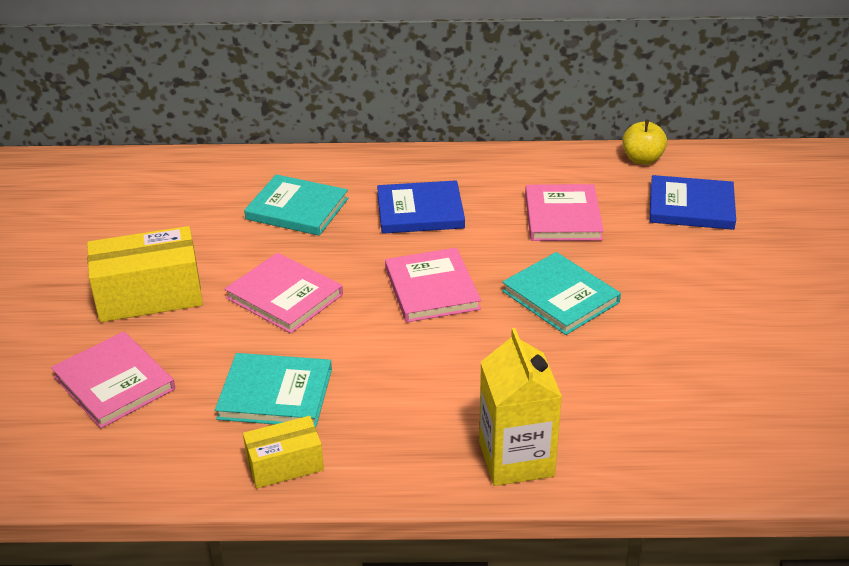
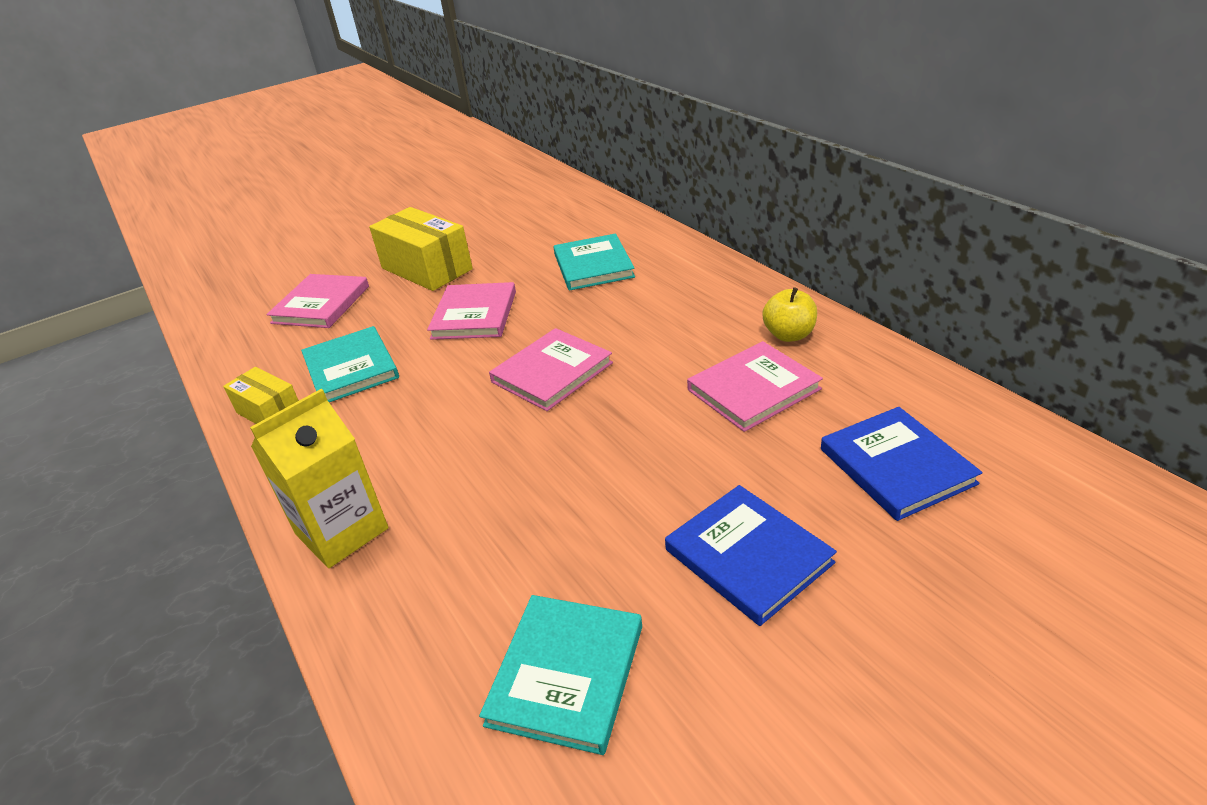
camera: 60 degrees right, 0 degrees up
blue book [377,180,465,234] -> blue book moved to [665,485,837,626]
turquoise book [502,252,621,335] -> turquoise book moved to [479,595,642,755]
yellow apple [622,119,667,165] -> yellow apple moved to [762,287,817,342]

